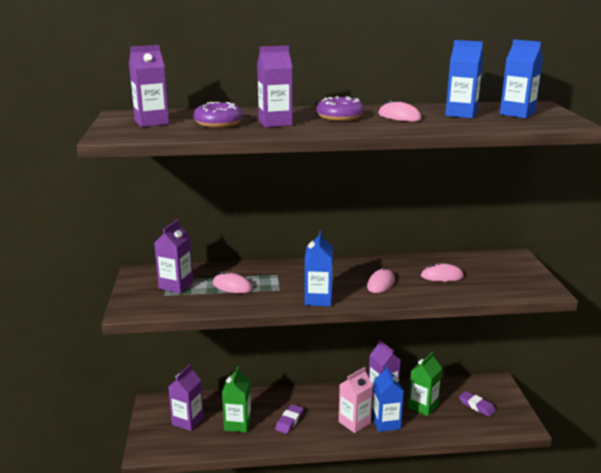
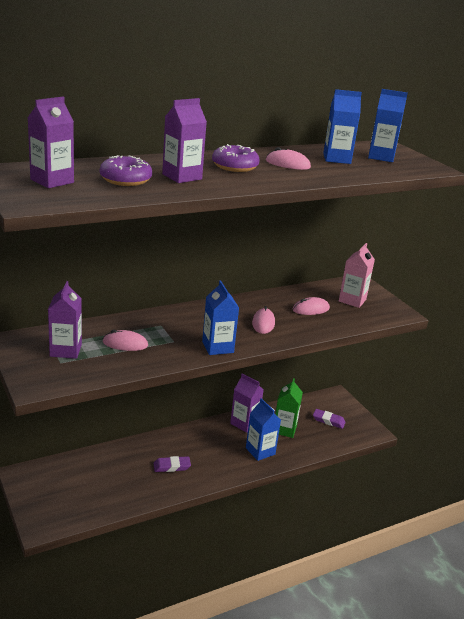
camera: 25 degrees left, 5 degrees up
purple carton [168,364,204,431] -> none
green carton [222,366,251,432] -> none
purple eraser [275,404,304,434] -> purple eraser turned 75 degrees clockwise [153,456,191,472]
pink carton [339,367,373,433] -> pink carton moved to [339,243,375,308]

